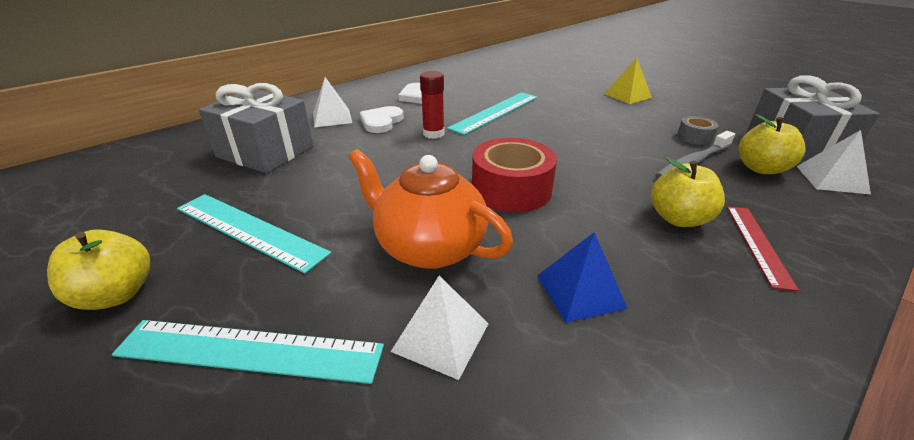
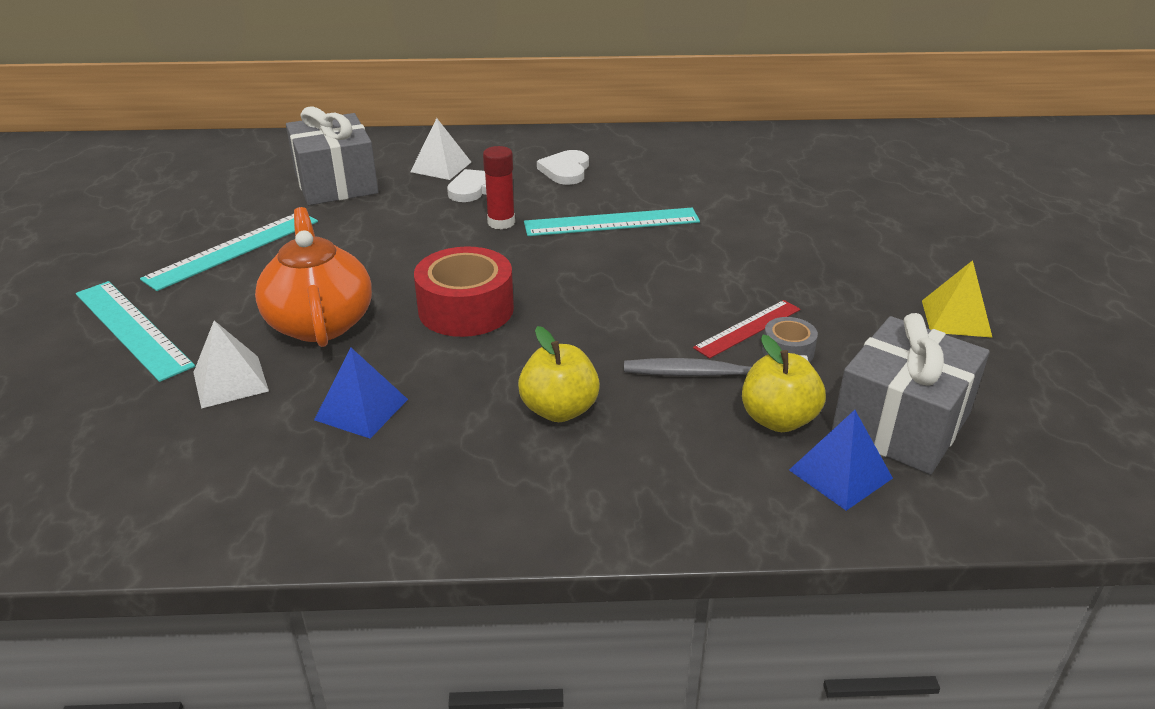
camera: 40 degrees right, 0 degrees up
yellow apple [47,229,150,310] -> none
turquoise ruler [177,194,331,274] -> turquoise ruler turned 60 degrees clockwise [140,214,318,291]
yellow pyramid [604,58,652,104] -> yellow pyramid moved to [922,260,993,338]
red ruler [727,207,799,291] -> red ruler moved to [693,300,801,359]
white pyramid [797,130,871,194] -> blue pyramid [789,410,893,511]

